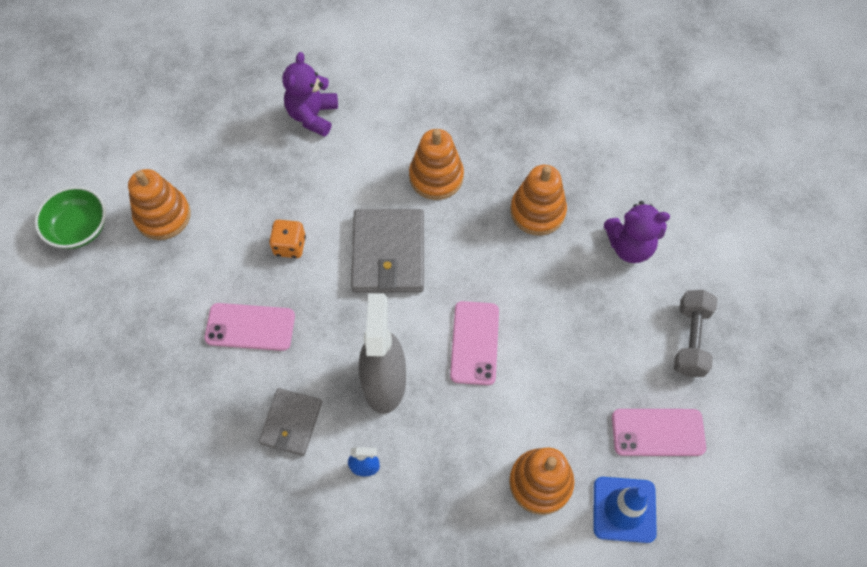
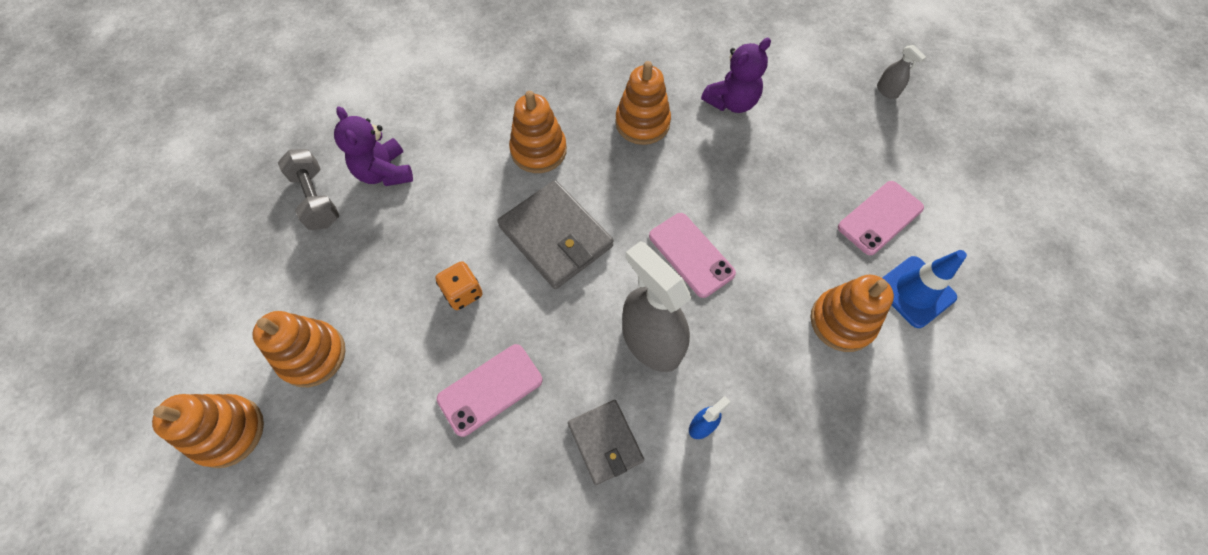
camera: 40 degrees left, 0 degrees up
green bowl [35,186,106,249] -> orange stacking toy [152,394,264,468]
grey dumbbell [674,290,717,377] -> grey dumbbell moved to [278,149,339,230]
none -> grey spray bottle [877,45,926,99]

